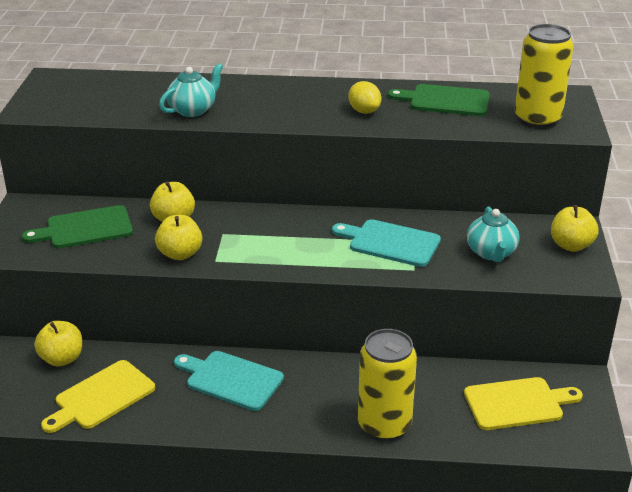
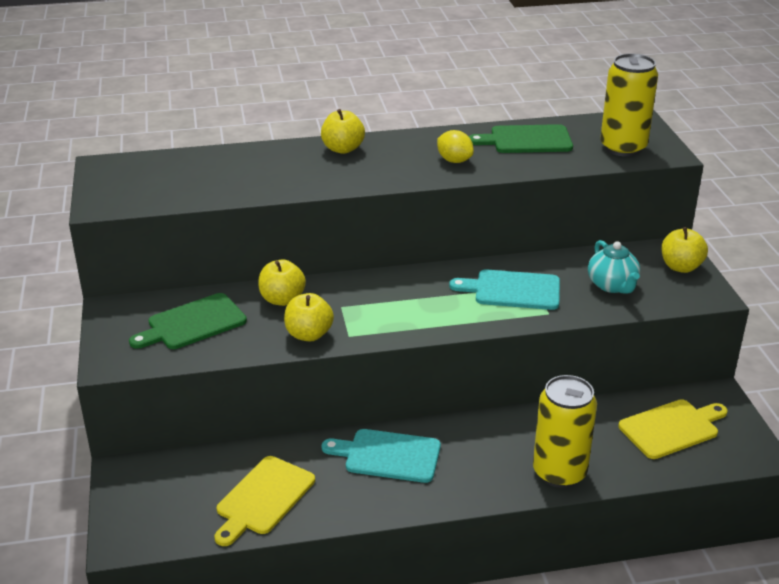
camera: 15 degrees left, 0 degrees up
yellow apple [34,321,82,366] -> yellow apple moved to [321,109,365,154]
turquoise teapot [159,63,223,117] -> none

